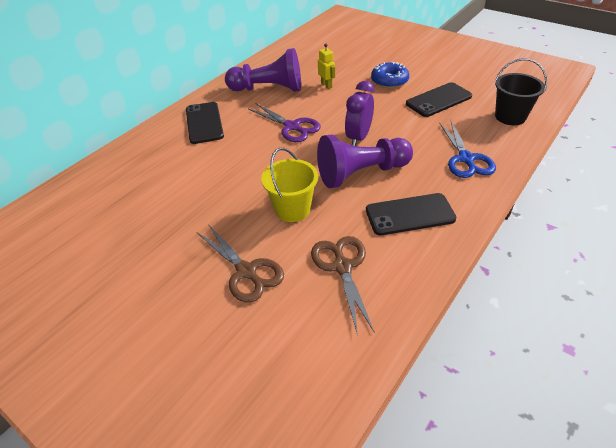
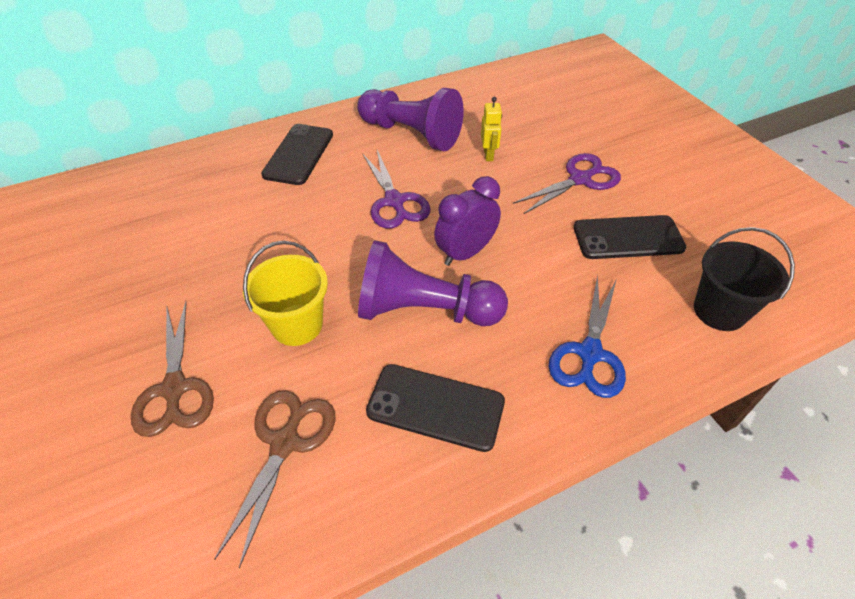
camera: 25 degrees right, 5 degrees up
blue donut [371,62,409,88] -> purple scissors [513,153,621,214]

